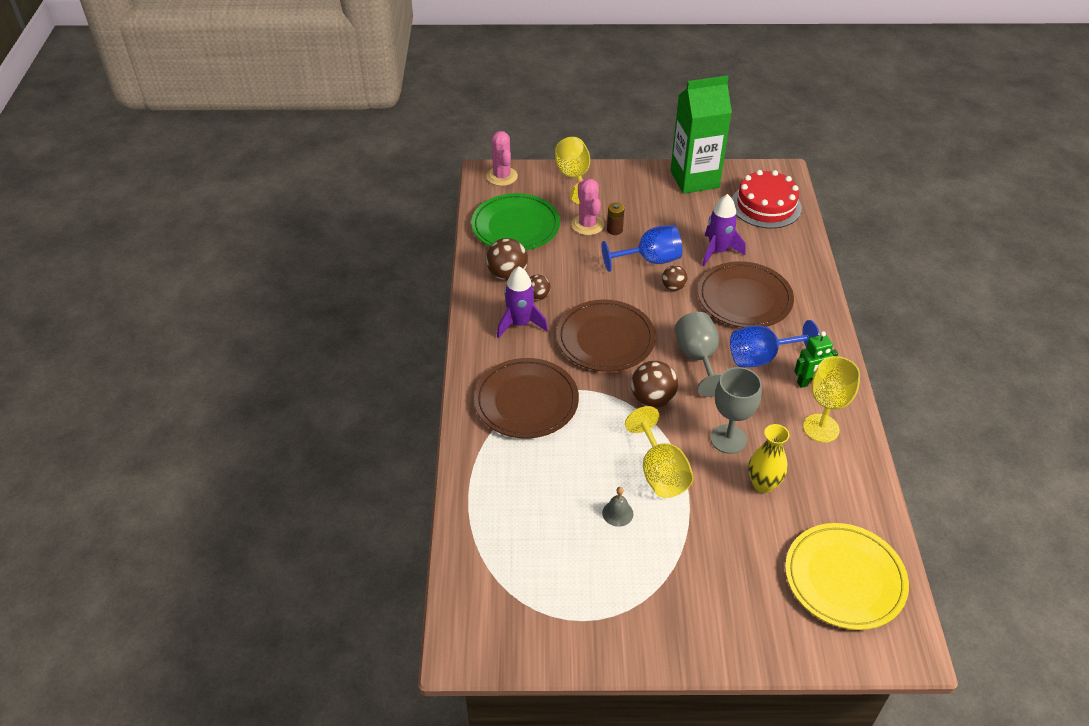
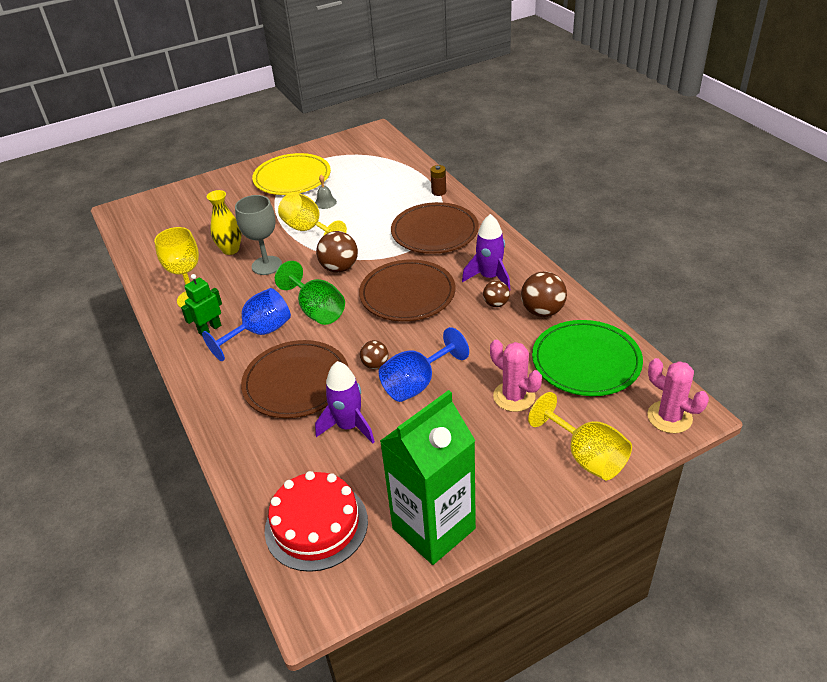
camera: 155 degrees right, 5 degrees down
brown battery [607,202,625,235] -> brown battery moved to [430,165,446,196]
grey goblet [675,312,722,397] -> green goblet [275,261,345,325]
yellow plate [785,523,909,630] -> yellow plate moved to [252,153,331,195]

